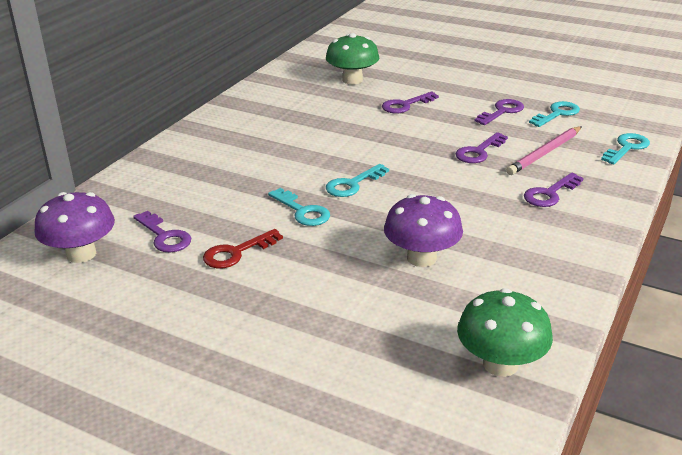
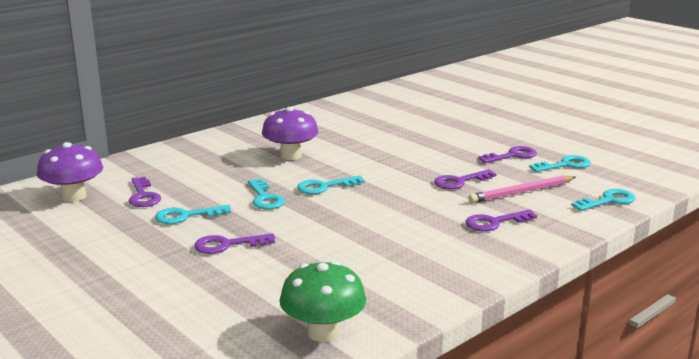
camera: 20 degrees right, 10 degrees down
red key [203,229,283,268] -> turquoise key [155,205,231,224]
green mushroom [326,33,379,84] -> none
purple key [382,92,439,114] -> purple key moved to [194,233,275,254]
purple mushroom [384,194,463,267] -> purple mushroom moved to [262,107,319,160]

